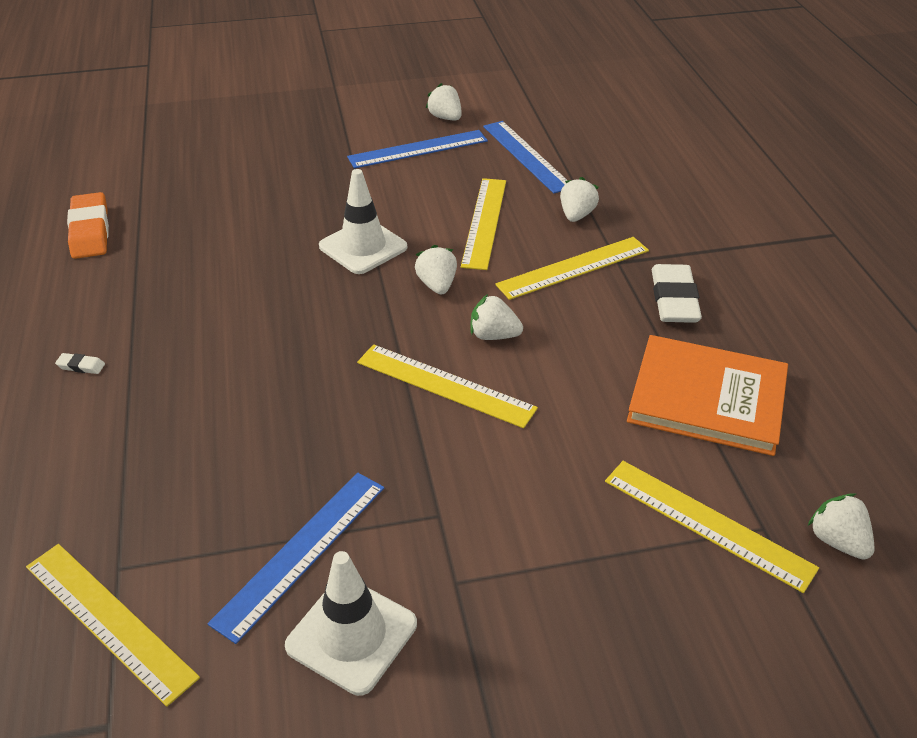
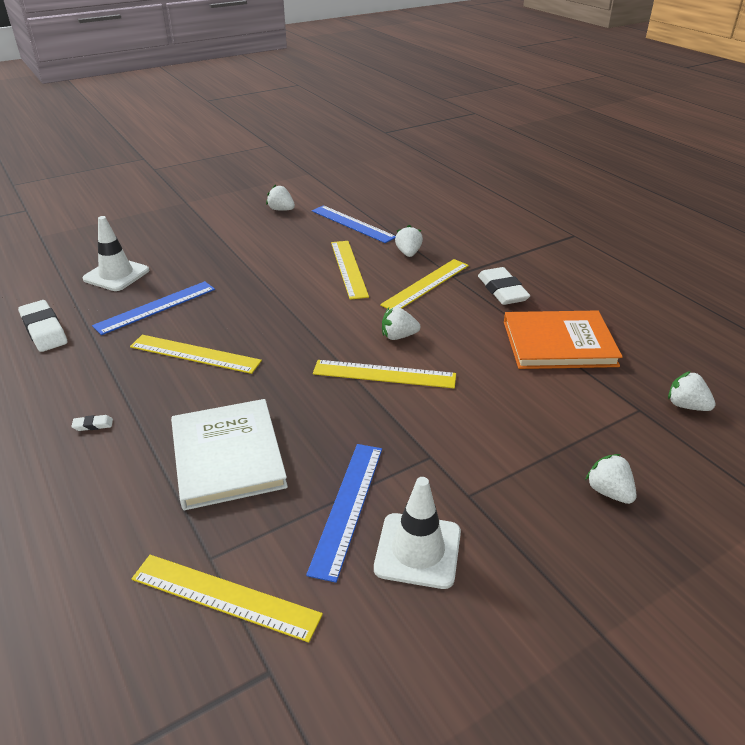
camera: 20 degrees left, 5 degrees down
orange eraser [67,192,109,259] -> white eraser [18,300,68,352]
white traffic cone [319,169,407,274] -> white traffic cone moved to [83,216,149,291]
blue ruler [347,130,488,169] -> blue ruler moved to [92,281,215,335]
white strawberry [415,245,457,294] -> white strawberry moved to [585,454,637,504]
yellow ruler [605,461,819,593] -> yellow ruler moved to [130,335,262,374]
none -> white book [171,399,288,510]

